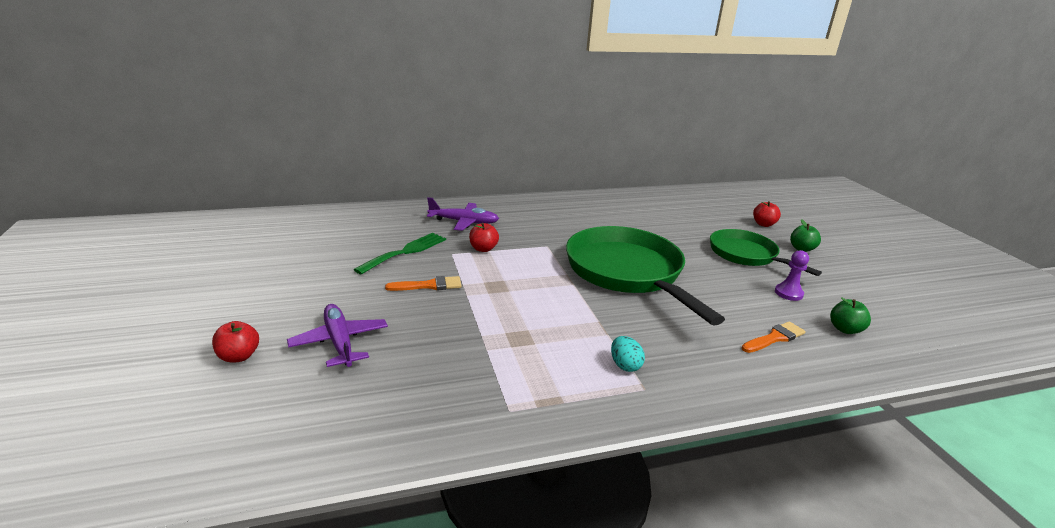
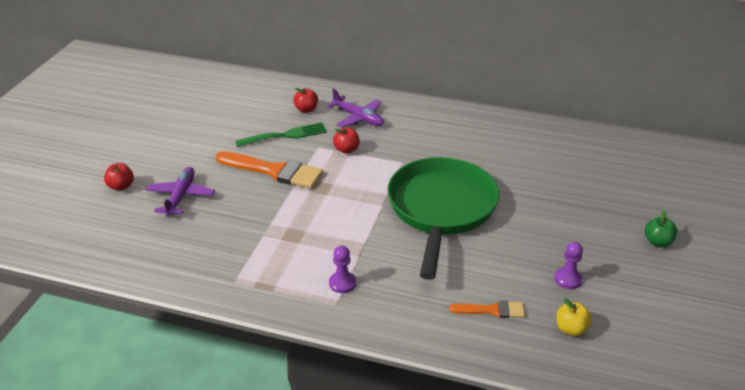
camera: 35 degrees right, 10 degrees up
orange brush [385,276,462,291] -> orange brush [216,151,323,189], size x1.87
turquoise egg [611,336,645,372] -> purple pawn [329,246,356,293]
green pan [710,229,822,276] -> none
red apple [753,201,781,227] -> red apple moved to [293,88,318,113]
green apple [830,297,871,334] -> yellow apple [556,298,592,336]

